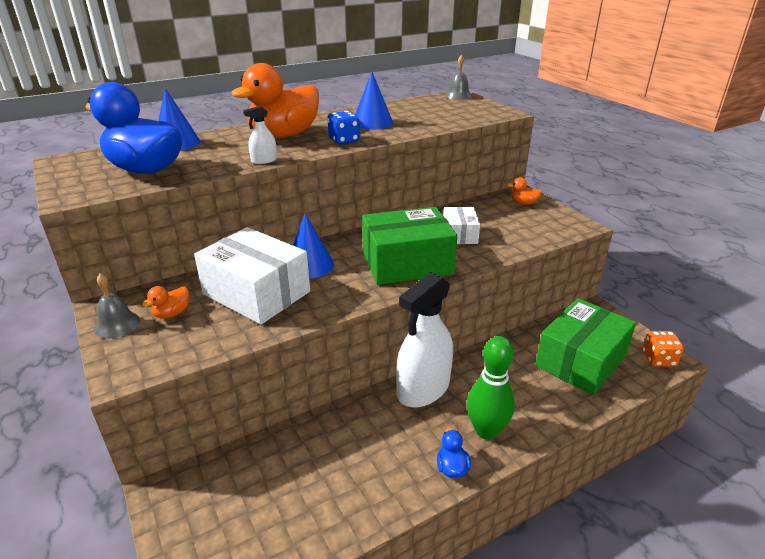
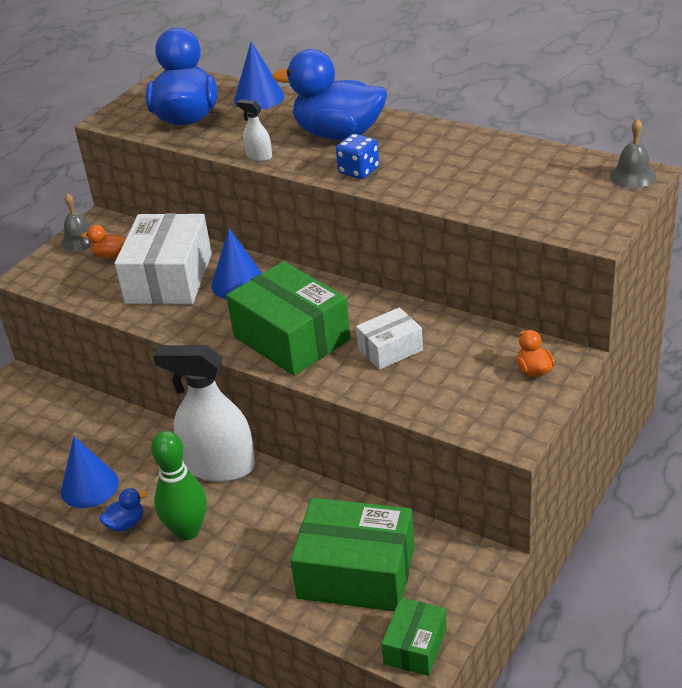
camera: 65 degrees right, 5 degrees up
orange duck [231,63,319,137] -> blue duck [273,49,387,140]
blue cone [355,72,393,130] -> blue cone moved to [61,436,119,508]
orange dice [642,331,684,367] -> green box [381,598,446,676]

